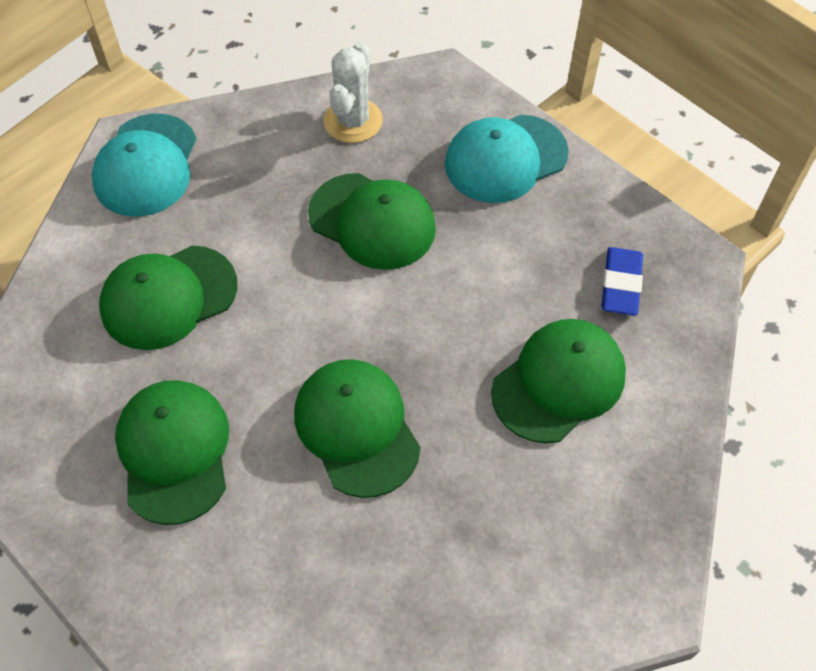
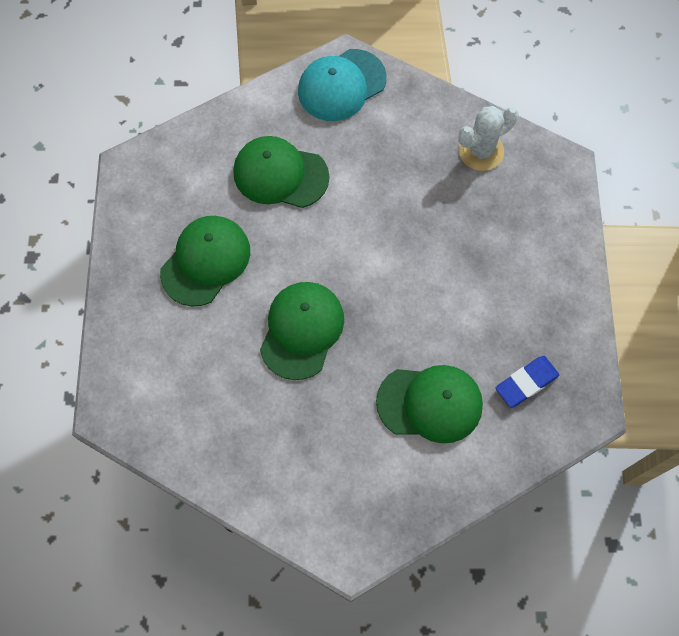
camera: 45 degrees right, 10 degrees up
green cap [308,173,436,270] -> none
turquoise cap [445,115,569,203] -> none

